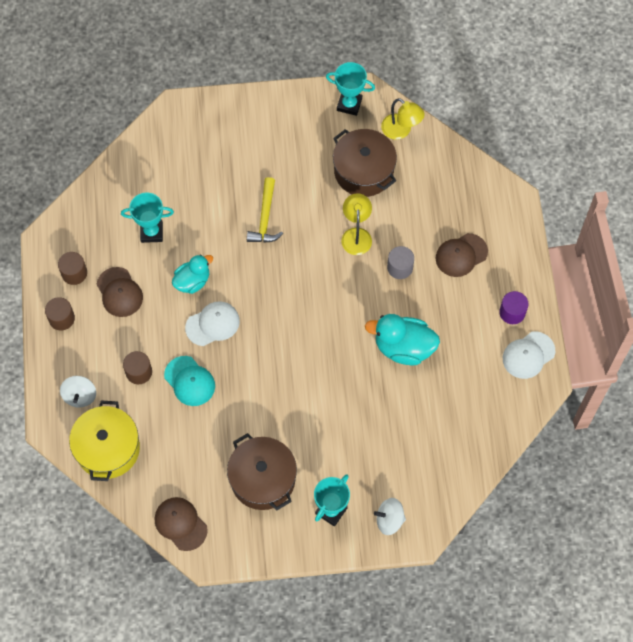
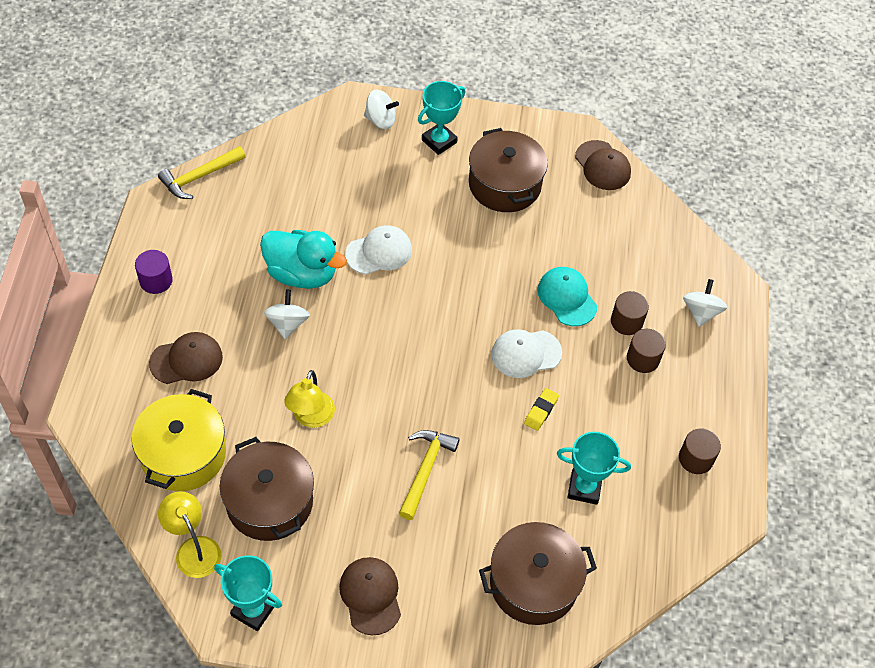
camera: 170 degrees left, 10 degrees down
brown cylinder [45,297,75,330] -> brown cylinder moved to [627,329,666,373]
yellow pot [69,400,140,481] -> yellow pot moved to [132,389,226,491]
brown cap [97,267,143,317] -> brown cap moved to [339,557,401,635]
turquoise duck [172,254,213,294] -> yellow eraser [524,388,559,431]
grey cylinder [387,246,414,279] -> none
white cap [503,331,555,379] -> white cap moved to [345,225,412,275]
none -> yellow hammer [158,146,246,199]
none -> white spinning top [264,290,310,339]
none -> brown pot [479,522,597,625]

